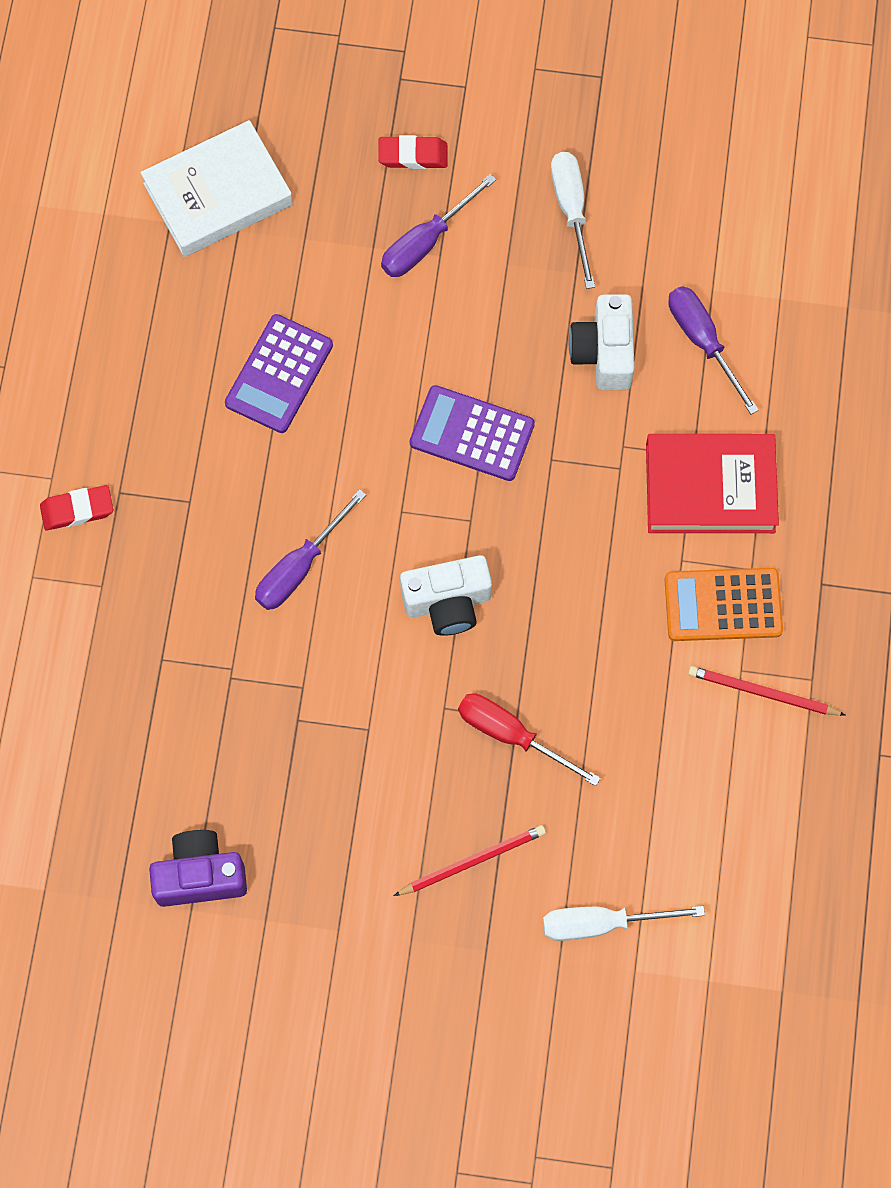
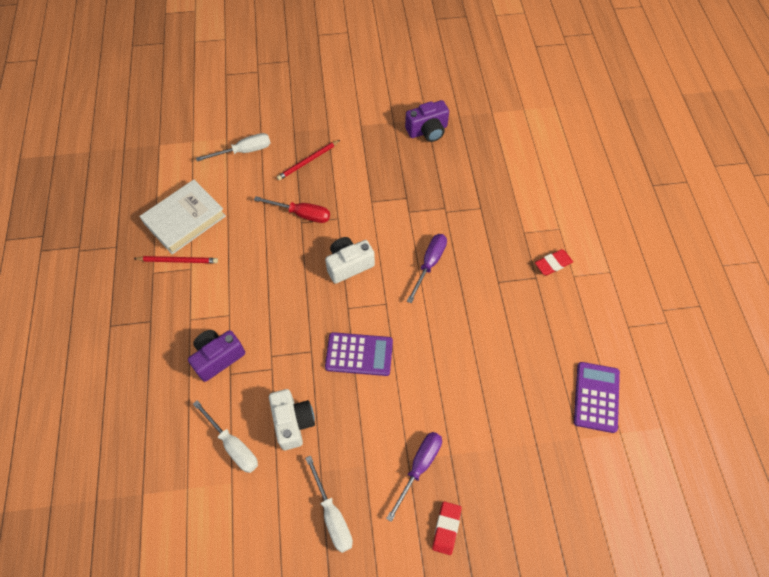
camera: 165 degrees right, 10 degrees down
white book [140,120,293,257] -> white book moved to [139,180,226,255]
purple calculator [225,314,333,433] -> purple calculator moved to [574,362,620,433]
red eraser [378,135,447,169] -> red eraser turned 60 degrees counterclockwise [432,502,461,555]
red book [646,434,779,533] -> purple camera [188,330,245,382]
orange calculator [664,568,783,641] -> none
purple screwdriver [668,286,759,415] -> white screwdriver [193,400,258,473]

